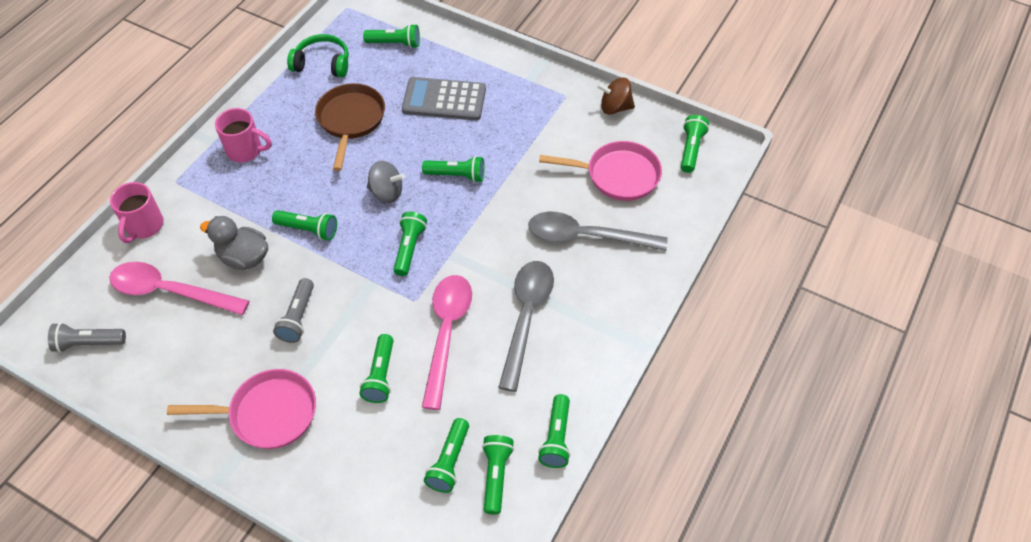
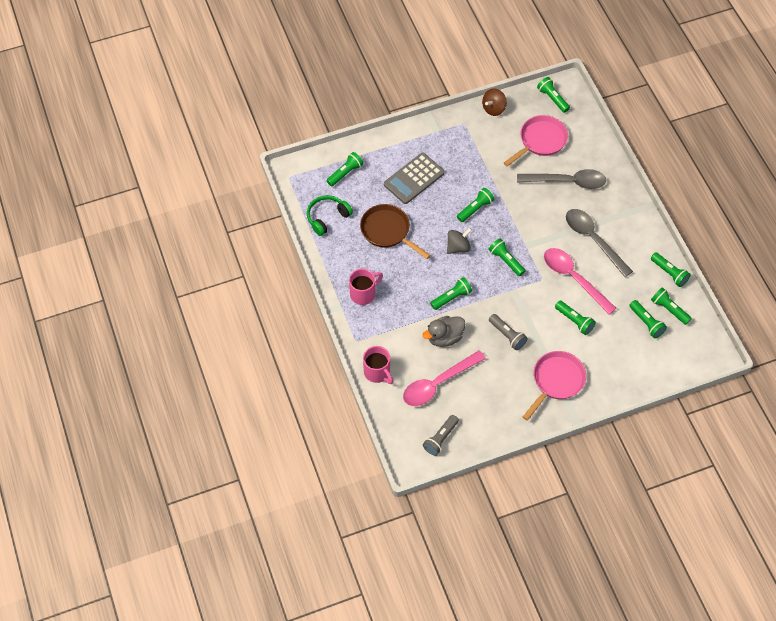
camera: 50 degrees left, 5 degrees up
grey spoon [528,212,668,251] -> grey spoon turned 135 degrees counterclockwise [517,169,606,189]

